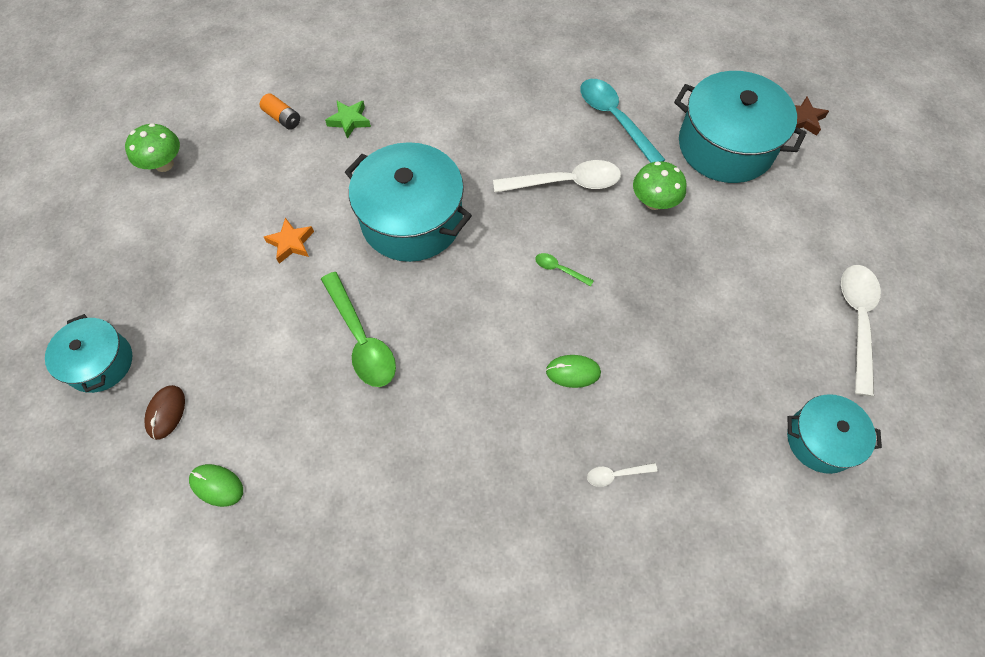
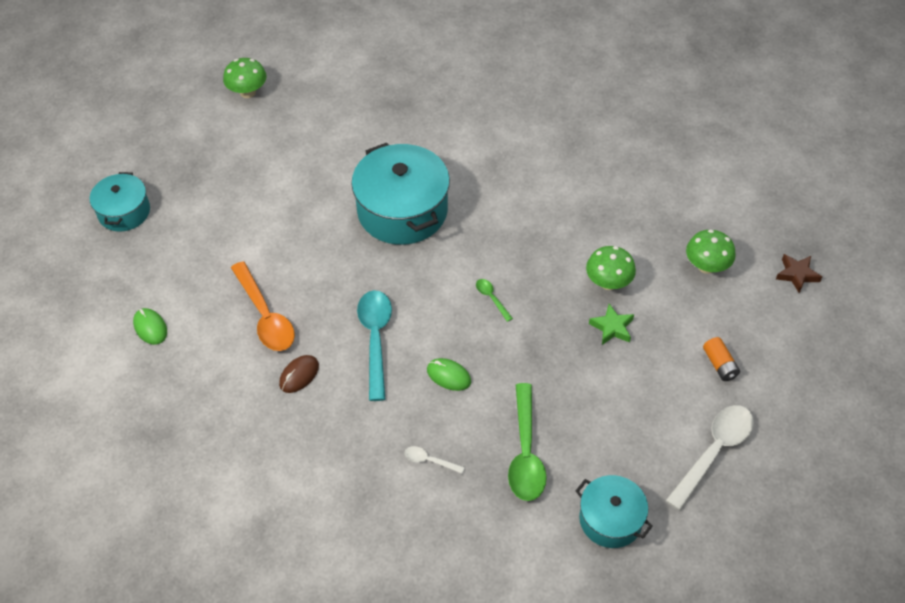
camera: 30 degrees right, 10 degrees down
brown mouse [144,385,185,440] -> brown mouse moved to [279,355,319,393]
orange battery [260,93,300,130] -> orange battery moved to [703,337,740,381]
orange star [264,218,314,264] -> none
green spoon [321,272,396,387] -> green spoon moved to [508,383,547,501]
green star [325,100,371,139] -> green star moved to [589,304,634,345]
white spoon [493,160,621,193] -> none
turquoise spoon [580,79,665,163] -> turquoise spoon moved to [357,290,392,401]
turquoise pot [674,71,806,183] -> green mushroom [686,229,736,274]
none -> orange spoon [231,261,295,351]

